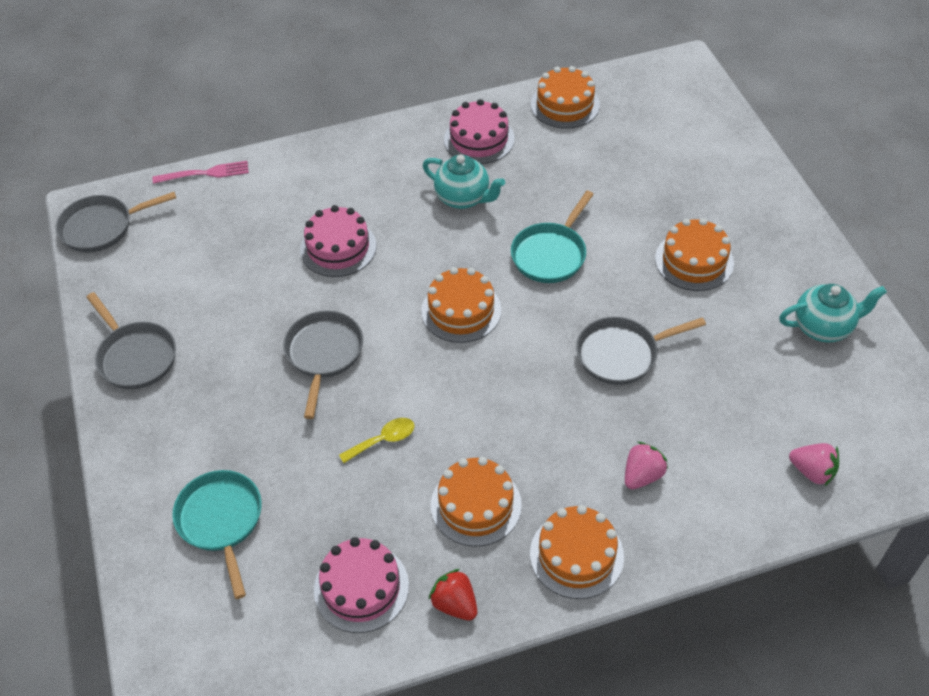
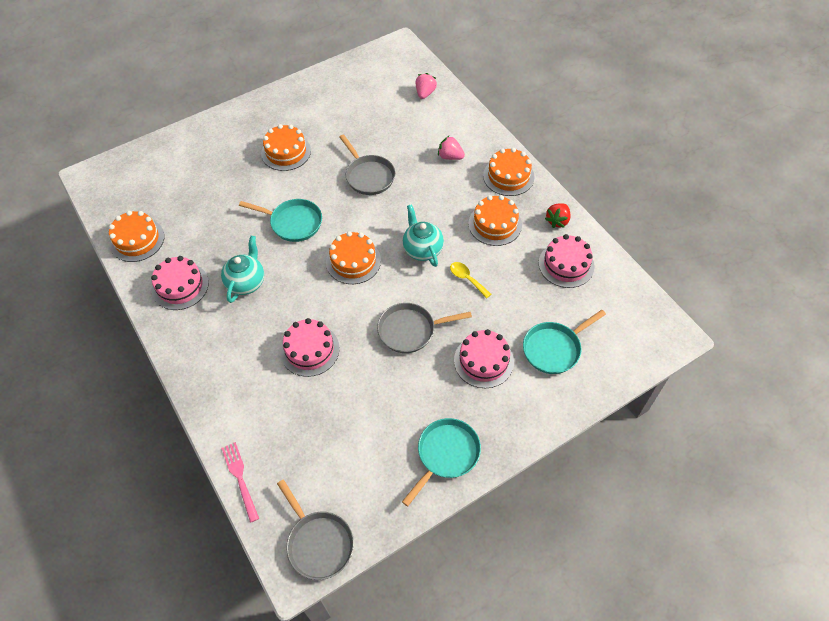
camera: 105 degrees left, 5 degrees up
grey pan [86,292,176,389] -> turquoise pan [402,418,481,507]
turquoise teapot [779,284,887,343] -> turquoise teapot moved to [403,204,444,267]
none -> pink cake [454,329,514,388]

